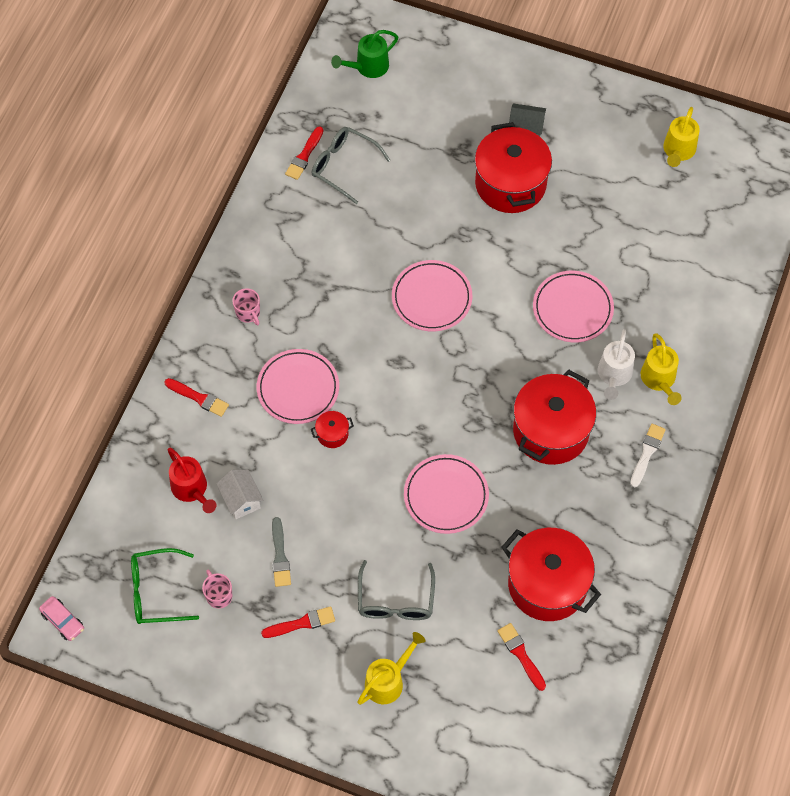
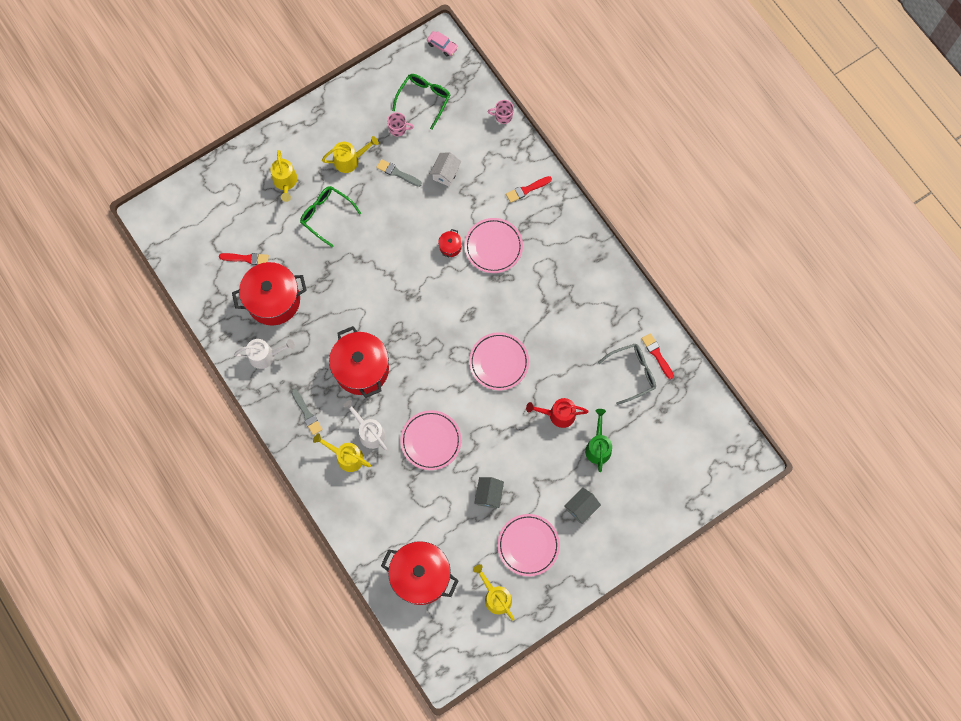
camera: 125 degrees right, 10 degrees up
pink car [39,596,84,641] -> pink car turned 135 degrees counterclockwise [427,31,458,57]
red watering can [167,448,216,513] -> red watering can moved to [526,398,589,428]
white house [216,469,263,519] -> white house turned 75 degrees counterclockwise [430,152,461,187]
pink mug [232,288,260,325] -> pink mug moved to [488,100,514,124]
red brush [261,606,335,638] -> yellow watering can [322,136,379,173]
green watering can [331,30,398,78] -> green watering can moved to [585,409,612,472]
grey glasses [358,560,435,620] -> green glasses [300,186,361,247]
pink plate [404,454,489,534] -> pink plate moved to [497,514,560,576]
red pot [475,122,552,213] -> red pot moved to [381,541,459,605]
white brush [630,424,666,488] -> grey brush [291,389,323,435]
none -> white watering can [234,339,295,369]
none -> grey house [474,477,504,509]

